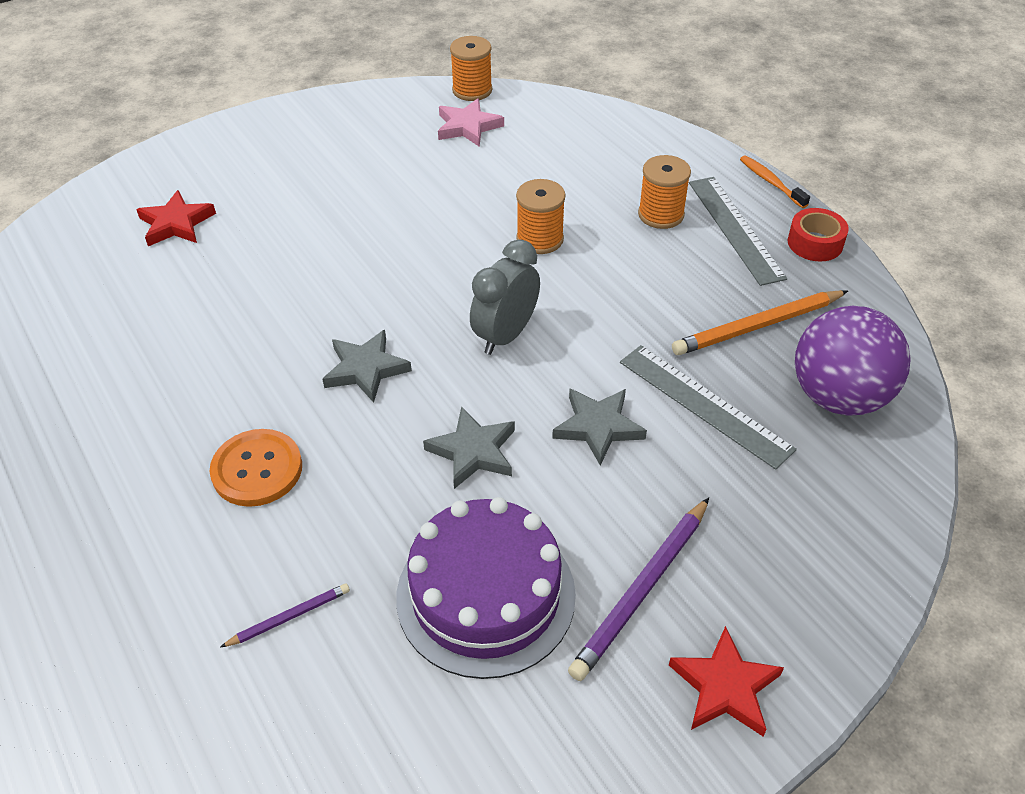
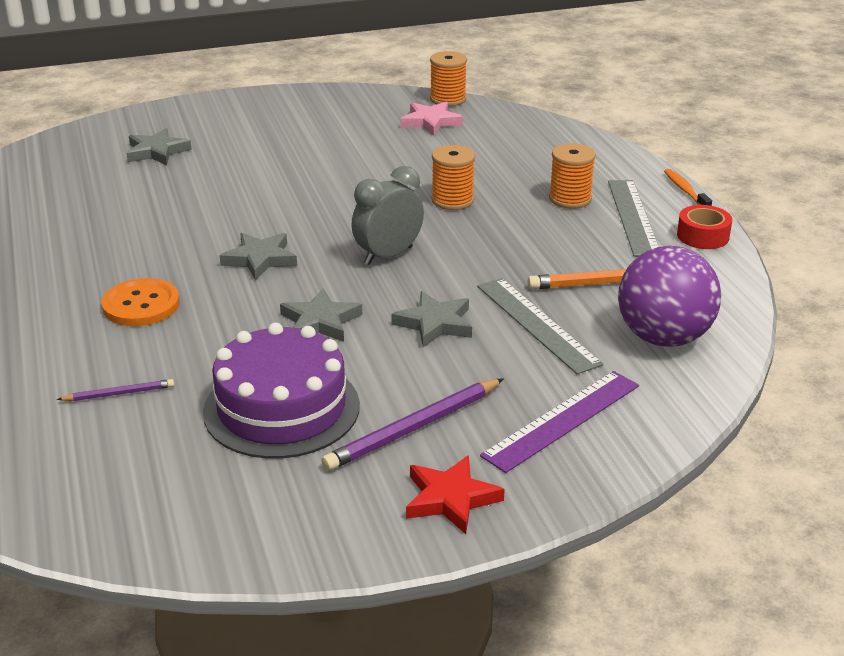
camera: 15 degrees right, 15 degrees down
red star [136,190,216,246] -> grey star [126,128,192,165]
none -> purple ruler [480,371,639,473]

